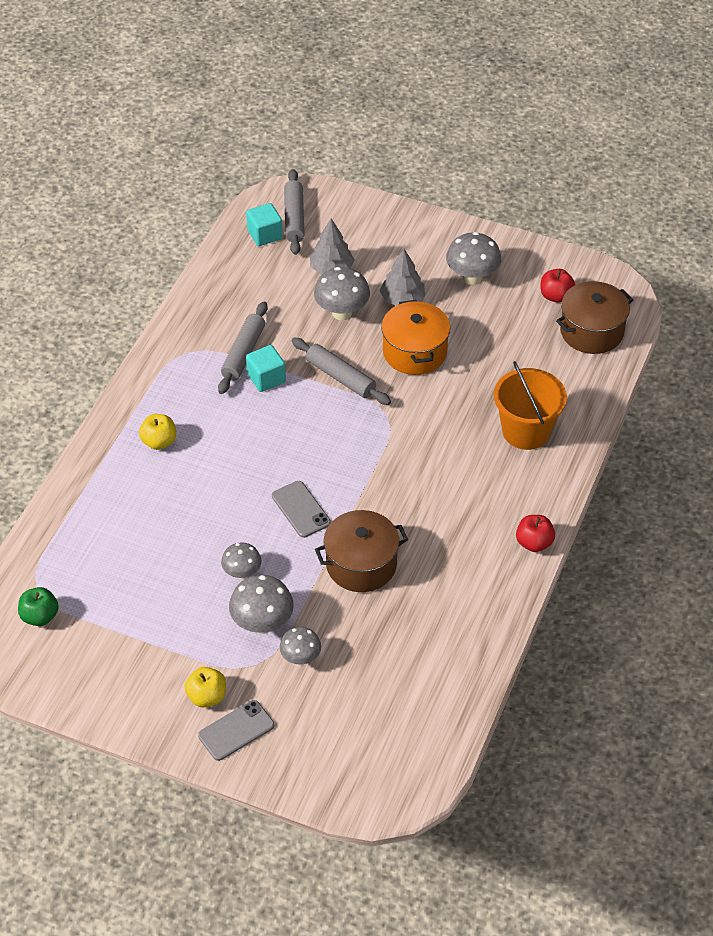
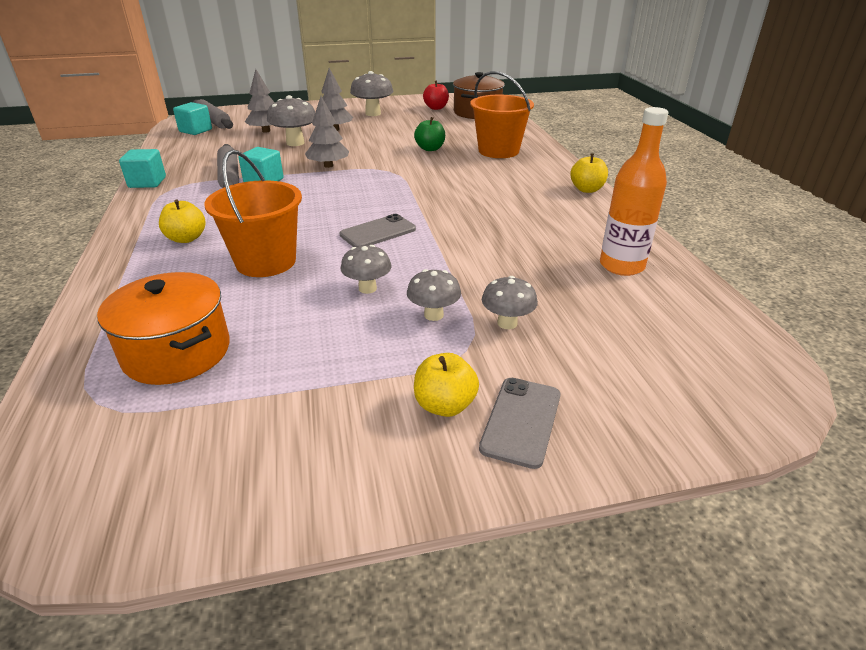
camera: 35 degrees left, 15 degrees down
green apple [18,587,59,626] -> green apple moved to [414,117,445,151]
grey mushroom [229,575,294,634] -> grey mushroom [407,269,461,321], size x0.64
grey phone [272,481,331,538] -> grey phone turned 60 degrees counterclockwise [340,214,416,247]
grey rolling pin [292,338,391,405] -> grey tree [305,96,349,168]
brown pot [315,510,408,592] -> none
orange pot [381,300,450,375] -> orange pot moved to [97,272,230,385]
red apple [516,515,555,552] -> yellow apple [570,153,608,193]
none -> turquoise cube [119,149,166,188]
none -> orange bucket [205,150,302,277]
none -> orange bottle [600,107,669,276]

